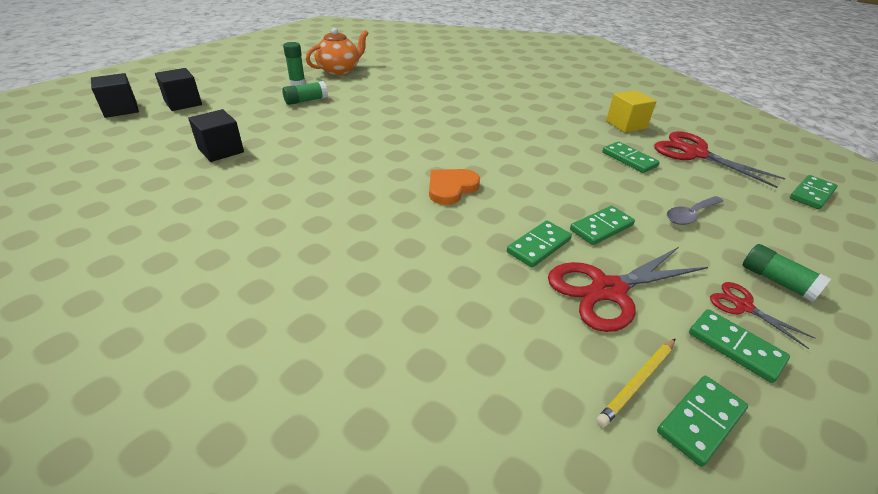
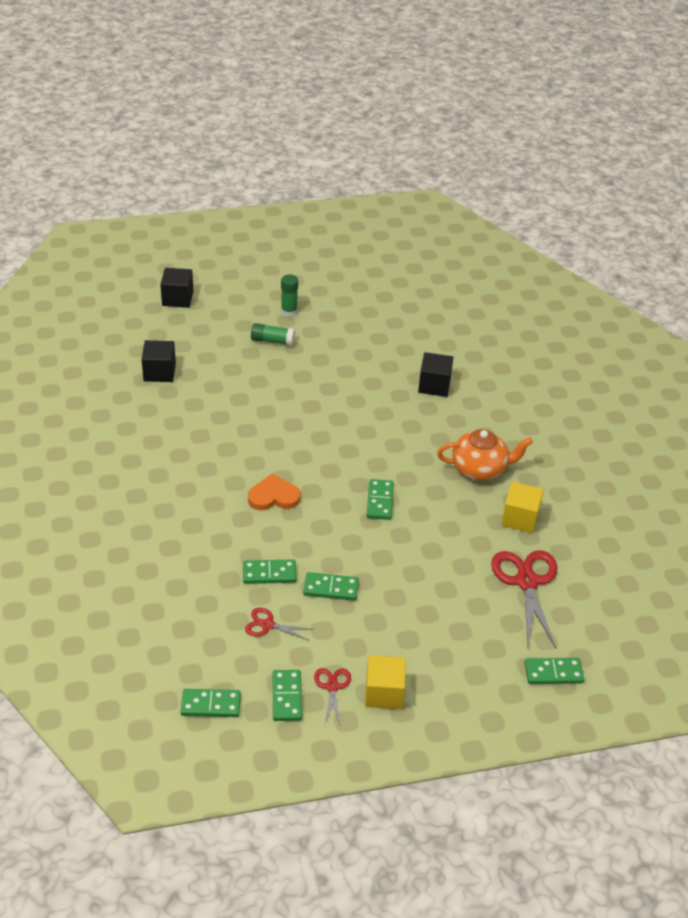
camera: 40 degrees right, 5 degrees up
black cube [91,73,139,118] -> black cube moved to [418,352,453,397]
orange teapot [306,28,369,75] -> orange teapot moved to [437,429,533,480]
red scissors [548,247,708,332] -> red scissors [245,608,311,640], size x0.52
yellow pencil [597,339,675,427] -> none
green domino [602,142,660,173] -> green domino moved to [367,479,394,520]
grey spoon [667,196,724,225] -> none
green glue stick [743,244,831,302] -> yellow cube [365,655,406,709]

